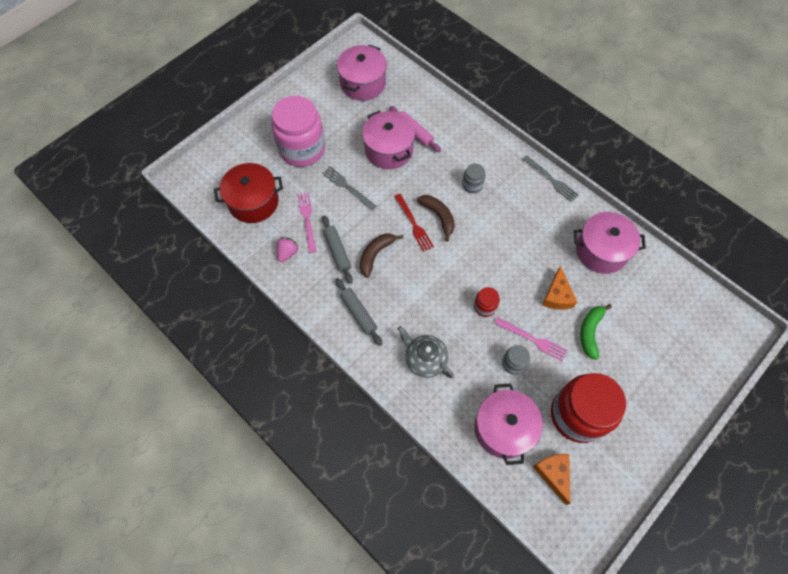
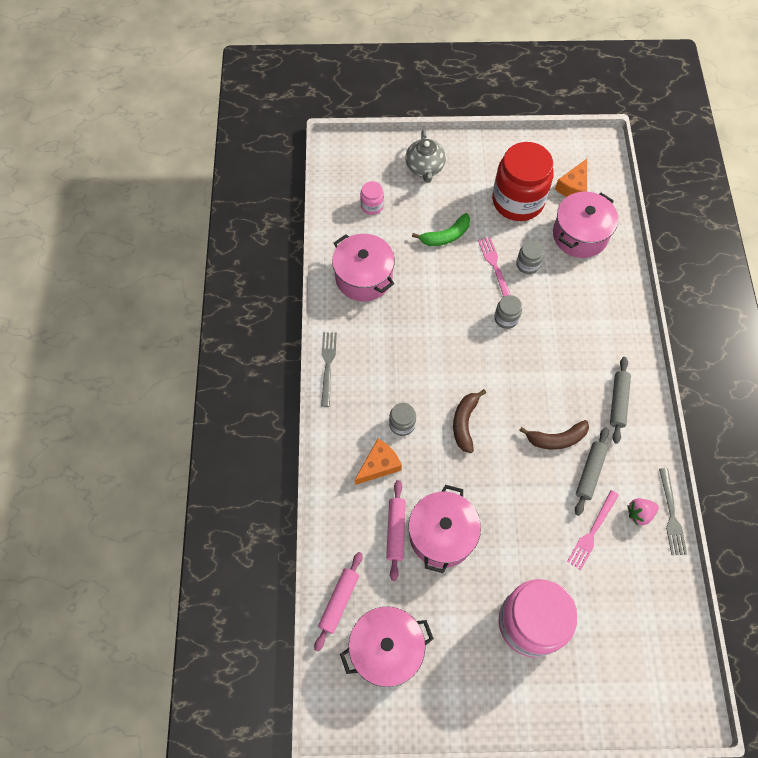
camera: 135 degrees left, 0 degrees up
red pot [214,163,283,223] -> none
grey fork [322,166,376,210] -> grey fork moved to [659,468,687,555]
red fork [394,194,434,252] -> none
grey teapot [398,326,454,378] -> grey teapot moved to [405,130,446,183]
red jar [474,287,500,317] -> grey jar [494,295,522,329]
orange cheese [542,266,577,310] -> orange cheese moved to [355,439,402,485]
none -> pink rolling pin [314,552,362,652]
none -> pink jar [360,181,384,215]

